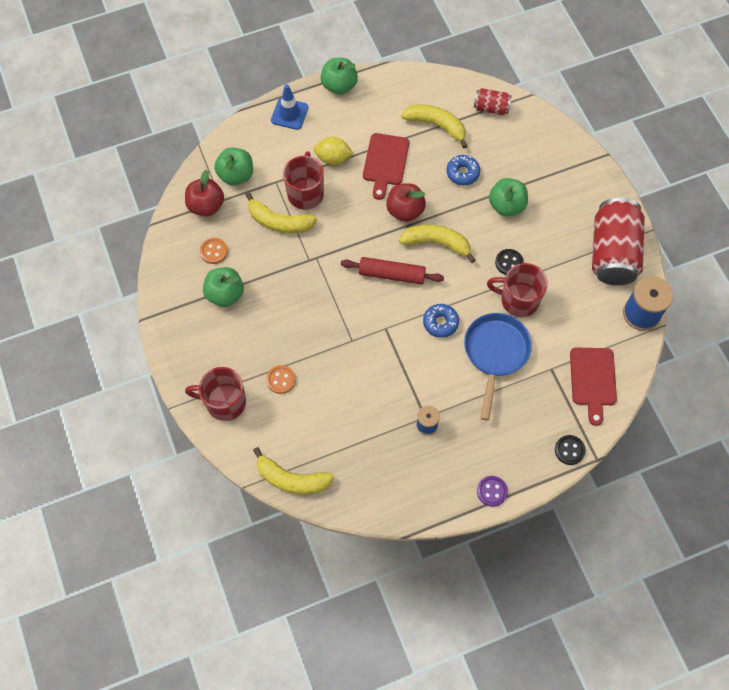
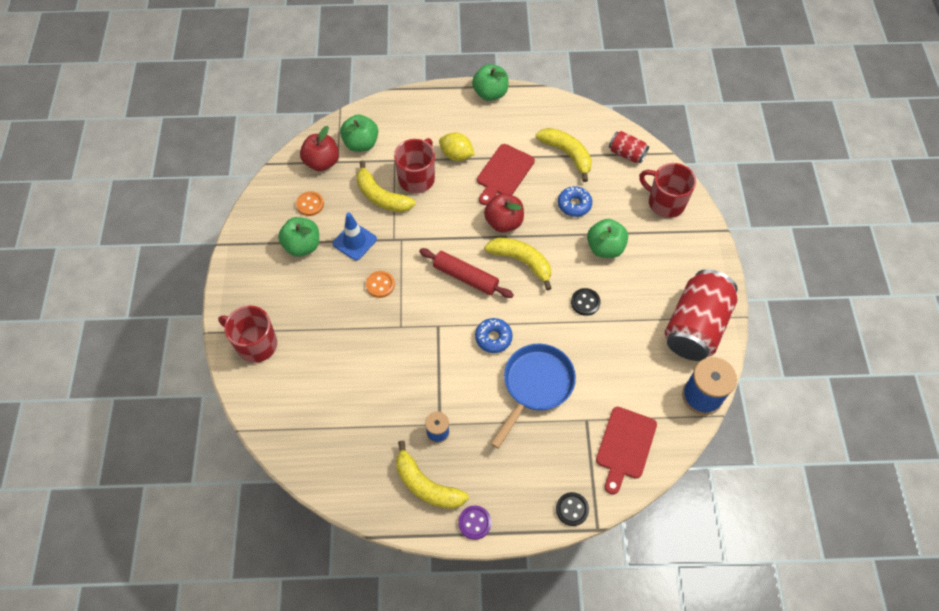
camera: 20 degrees right, 5 degrees down
yellow banana [253,447,334,494] -> yellow banana moved to [396,440,469,509]
orange button [266,365,296,394] -> orange button moved to [366,271,395,298]
blue traffic cone [271,84,309,130] -> blue traffic cone moved to [332,212,377,260]
red mug [487,263,548,317] -> red mug moved to [639,163,696,218]

